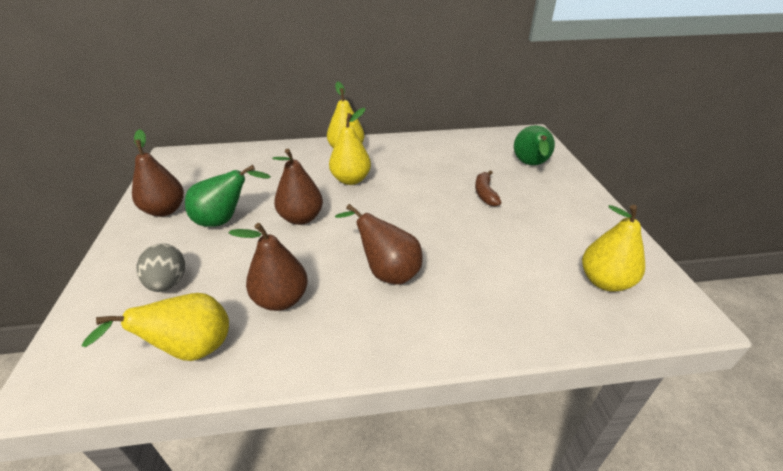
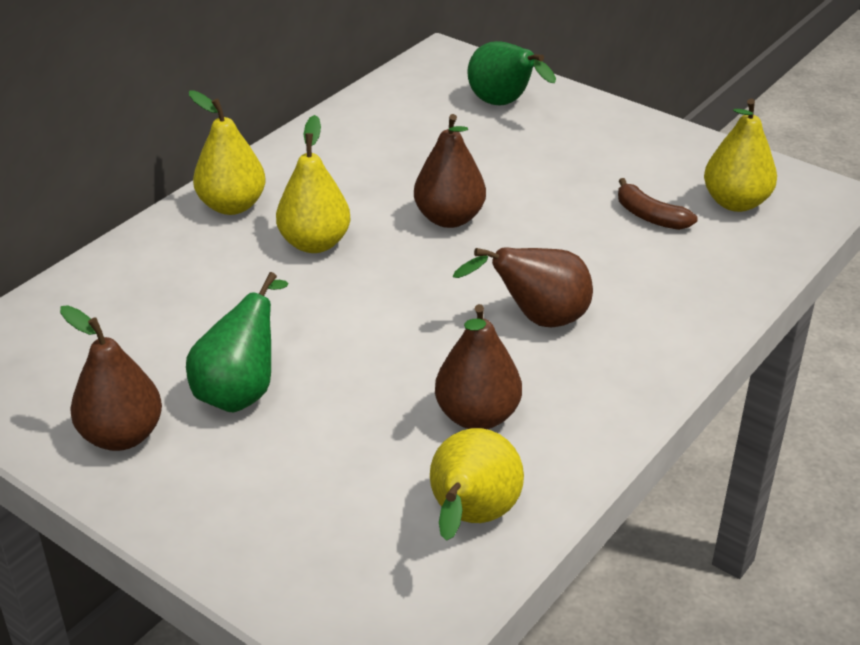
camera: 45 degrees left, 0 degrees up
grey egg [136,243,185,292] -> none
brown pear [272,149,323,225] -> brown pear moved to [414,114,486,228]
brown banana [475,170,502,207] -> brown banana moved to [618,178,698,230]

